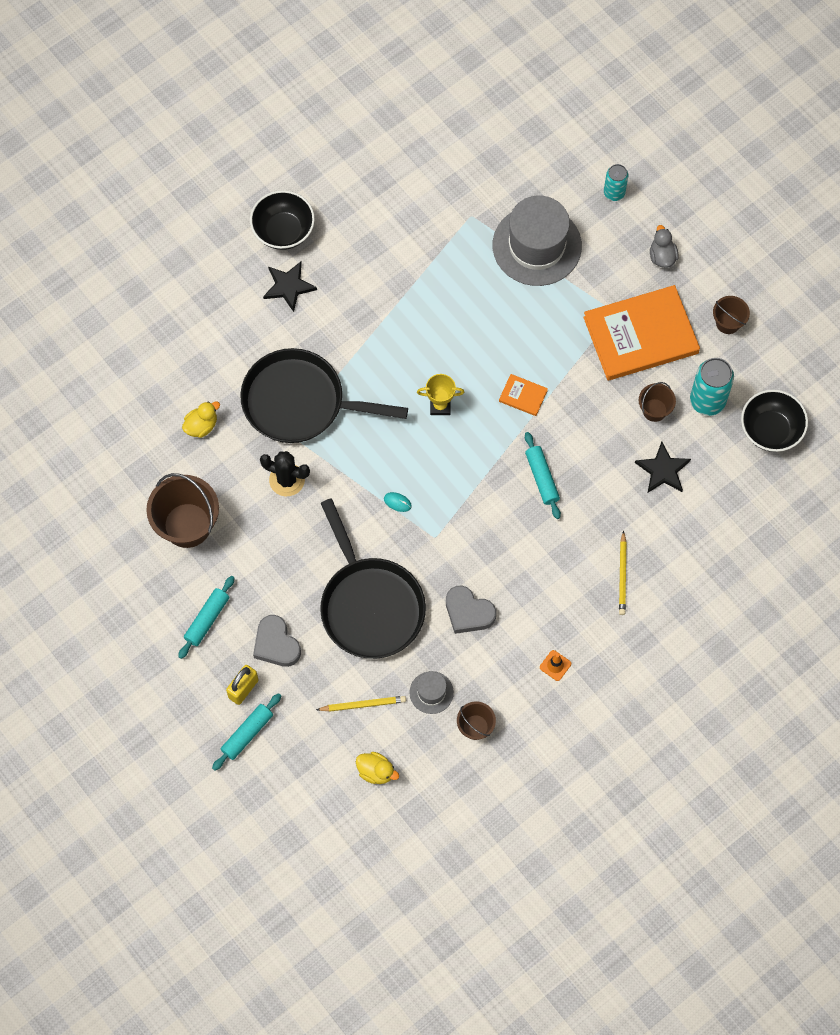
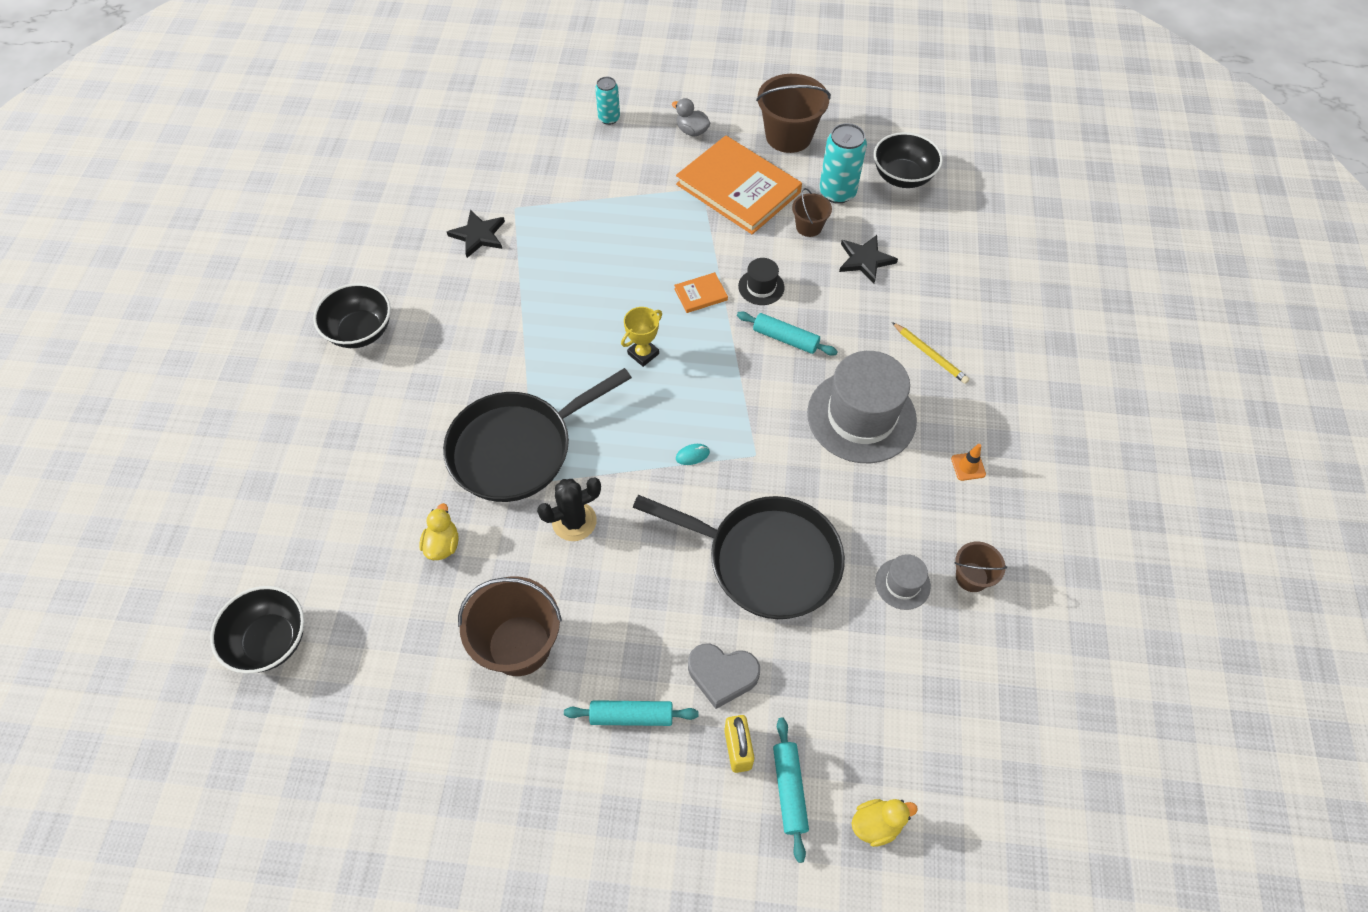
camera: 45 degrees left, 10 degrees down
turquoise rolling pin [178,576,234,659] -> turquoise rolling pin turned 75 degrees counterclockwise [564,700,698,726]
black star [263,262,317,312] -> black star moved to [447,210,505,258]
yellow pencil [316,696,406,712] -> none
yellow duck [356,752,399,784] -> yellow duck moved to [852,799,918,847]
grey heart [446,586,496,634] -> none
grey hat [493,196,582,286] -> grey hat moved to [807,351,917,463]
orange book [583,285,700,381] -> orange book turned 75 degrees counterclockwise [676,135,802,234]
brown bucket [713,296,750,334] -> brown bucket [756,74,831,153], size x1.89
none -> black bowl [210,586,304,674]
none -> black hat [738,258,785,305]

